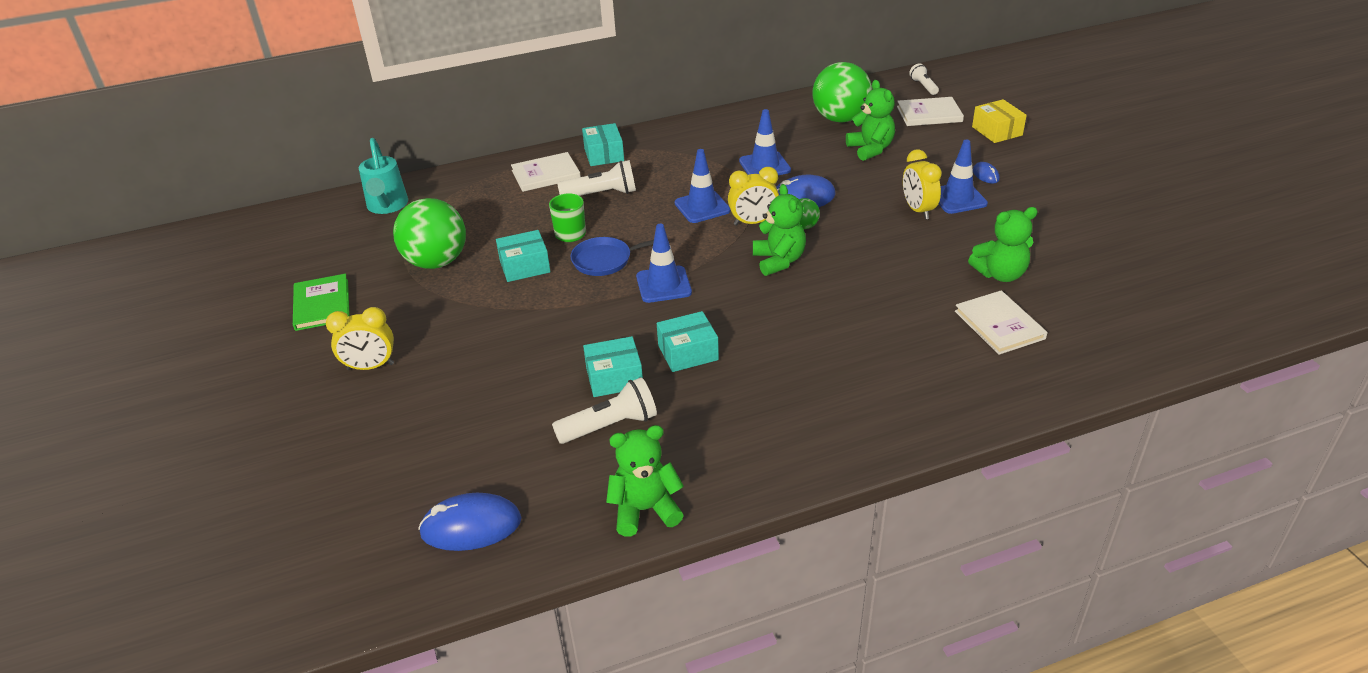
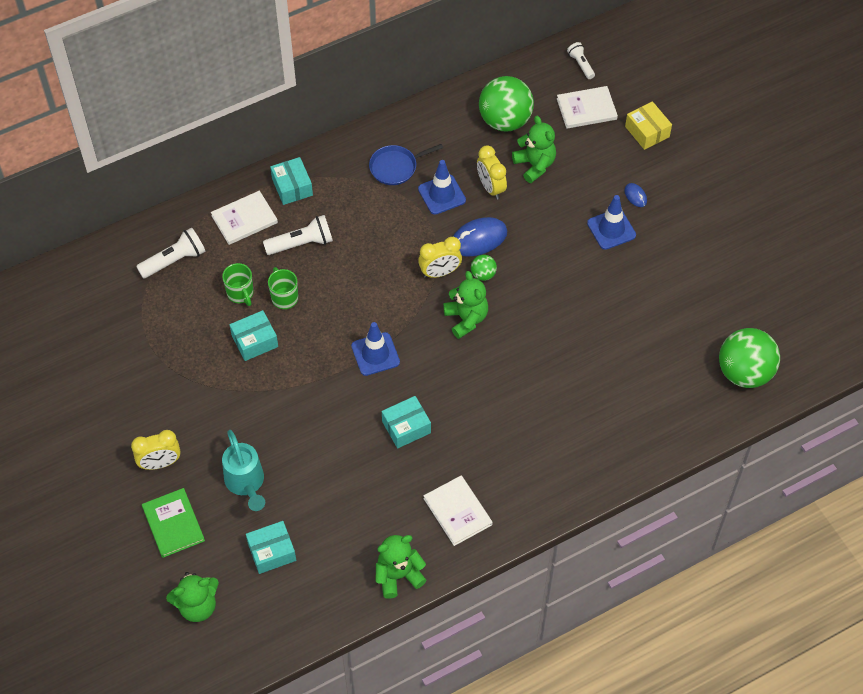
camera: 10 degrees left, 20 degrees up
green book [293,274,350,331] -> green book moved to [142,488,205,558]
turquoise watering can [359,138,408,214] -> turquoise watering can moved to [222,430,265,511]
green ball [393,198,466,269] -> green ball moved to [719,328,780,388]
blue mouse [418,493,522,551] -> none
white flashlight [552,377,657,444] -> white flashlight moved to [136,227,205,278]
blue pan [570,237,654,276] -> blue pan moved to [369,144,443,185]
turquoise box [583,336,643,397] -> turquoise box moved to [246,521,296,574]
blue traffic cone [675,149,731,223] -> none
yellow clock [903,150,942,220] -> yellow clock moved to [477,145,507,200]
white book [955,290,1048,355] -> white book moved to [423,475,493,546]
green teddy bear [968,207,1038,282] -> green teddy bear moved to [166,572,219,622]
none -> green mug [222,263,254,306]

